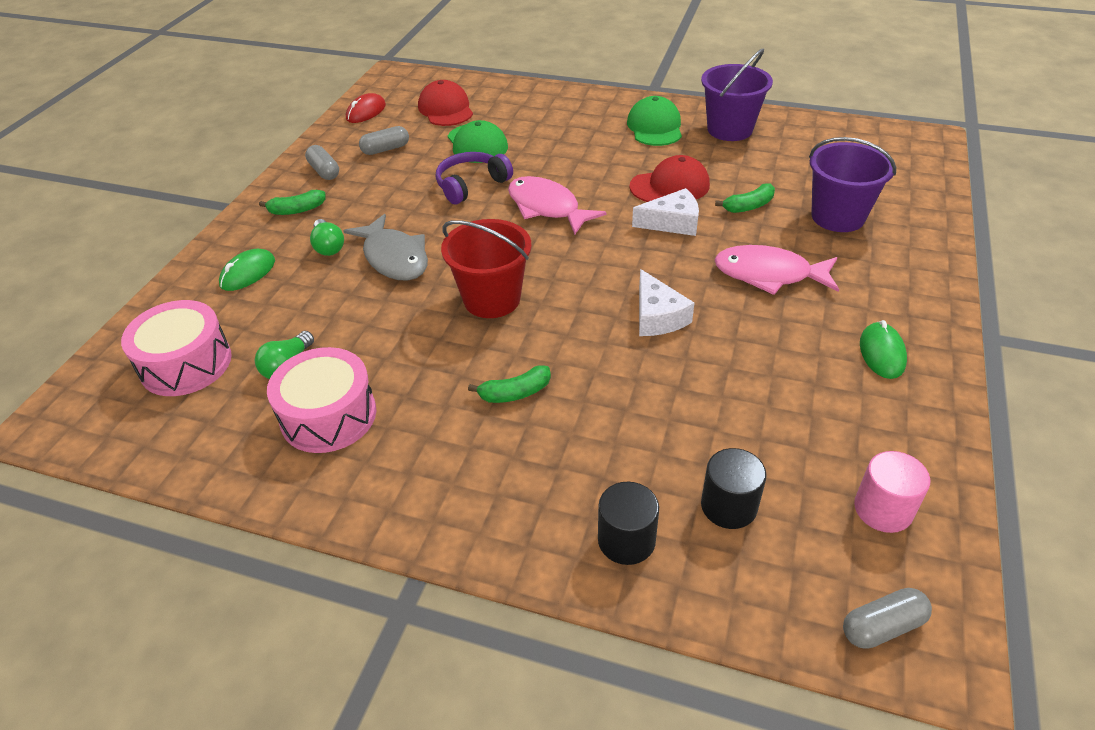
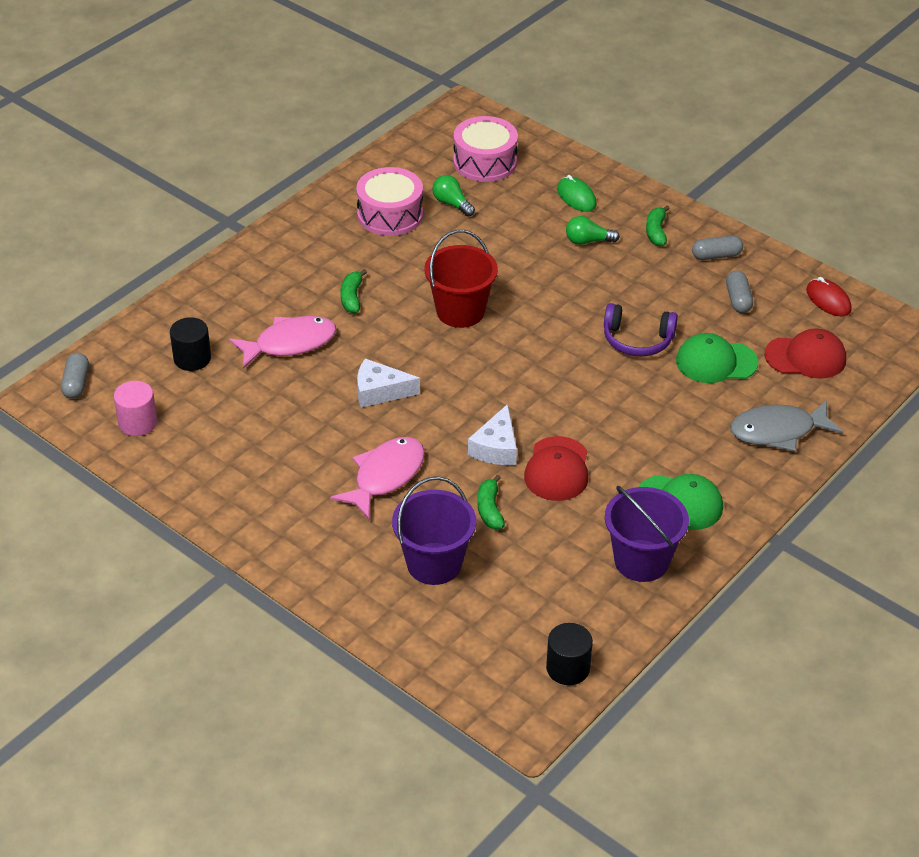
camera: 110 degrees right, 0 degrees up
grey fish [343,214,428,281] -> grey fish moved to [730,400,843,452]
purple headphones [436,152,513,204] -> purple headphones turned 120 degrees clockwise [604,303,678,356]
pink fish [508,176,607,235] -> pink fish moved to [229,316,336,369]
black cylinder [598,482,659,565] -> black cylinder moved to [546,623,593,685]
green mouse [860,320,907,379] -> none

